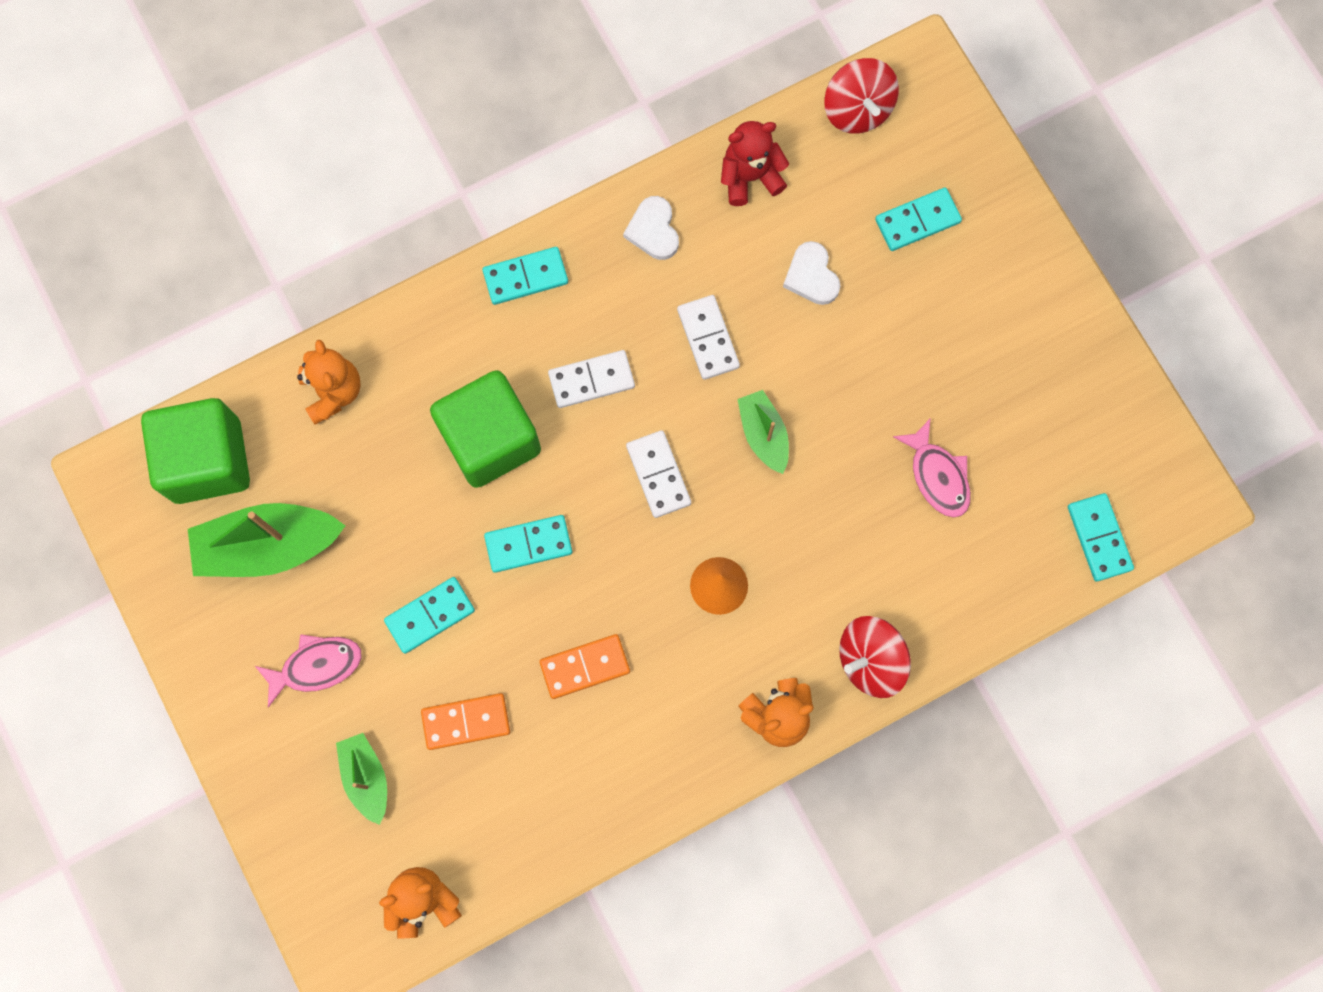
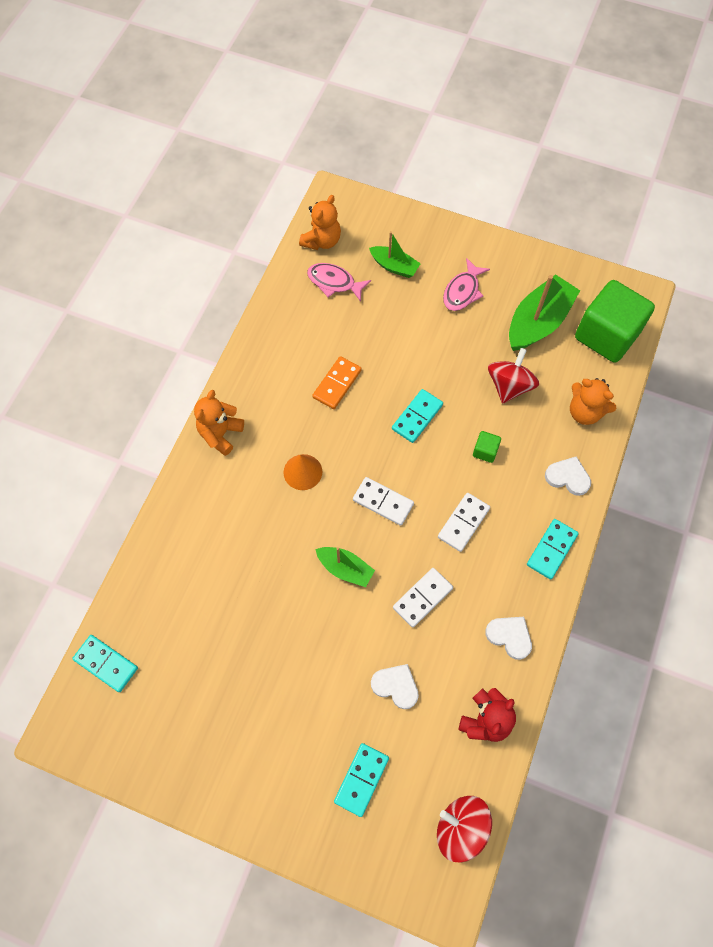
camera: 140 degrees right, 10 degrees down
turquoise domino [384,577,475,654] -> none
orange domino [421,693,510,750] -> none
green cube [430,370,541,488] -> green cube [473,431,501,463], size x0.40
white domino [677,295,740,380] -> white domino turned 75 degrees counterclockwise [393,568,453,628]
red spinning top [839,616,911,698] -> red spinning top moved to [488,348,539,404]
pink fish [893,418,971,518] -> pink fish moved to [307,263,371,302]
none -> white heart [545,456,591,496]

